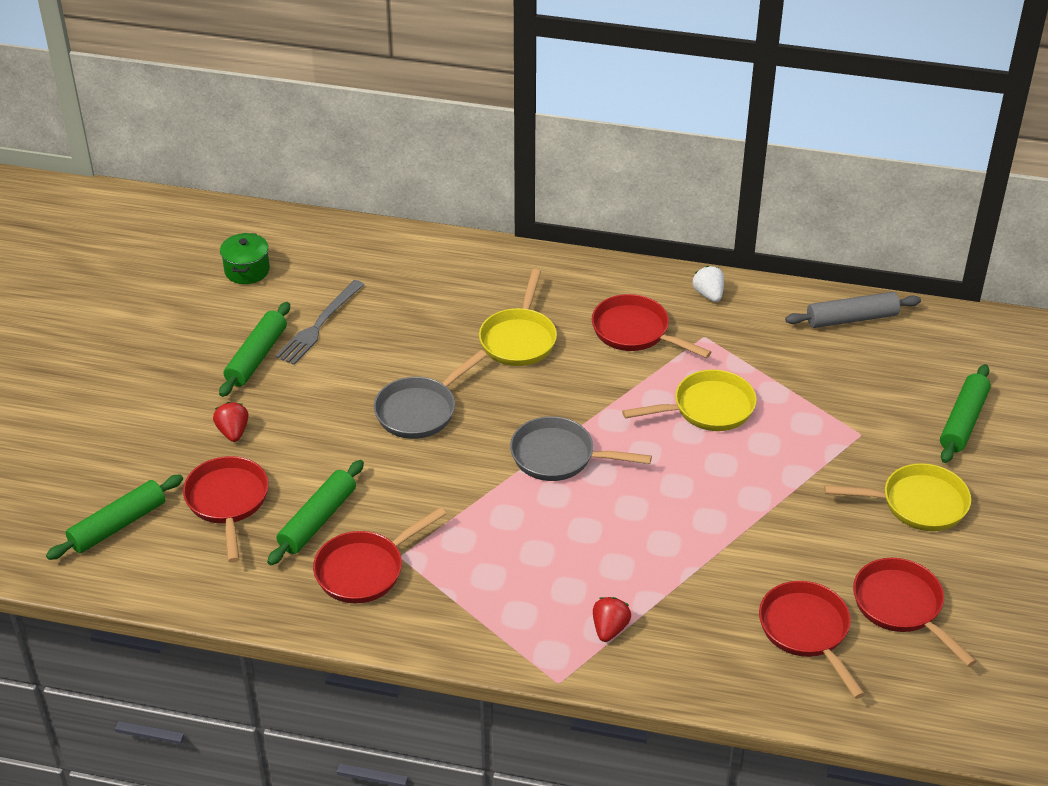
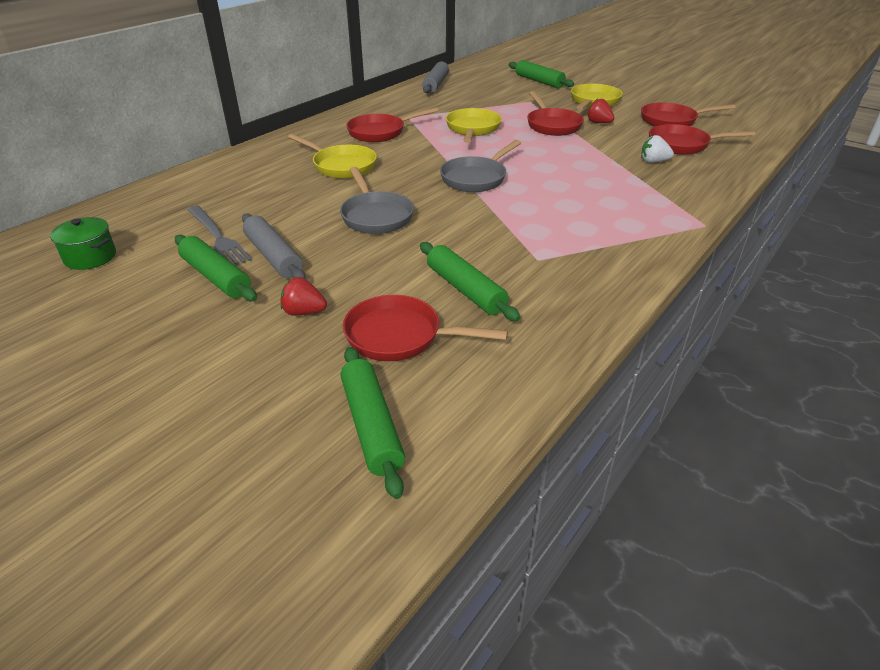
camera: 65 degrees left, 5 degrees down
red pan [313,507,446,603] -> red pan moved to [527,91,584,136]
red strawberry [593,597,631,642] -> red strawberry moved to [587,99,614,123]
white strawberry [693,266,724,302] -> white strawberry moved to [641,135,674,163]
none -> grey rolling pin [242,213,306,278]

